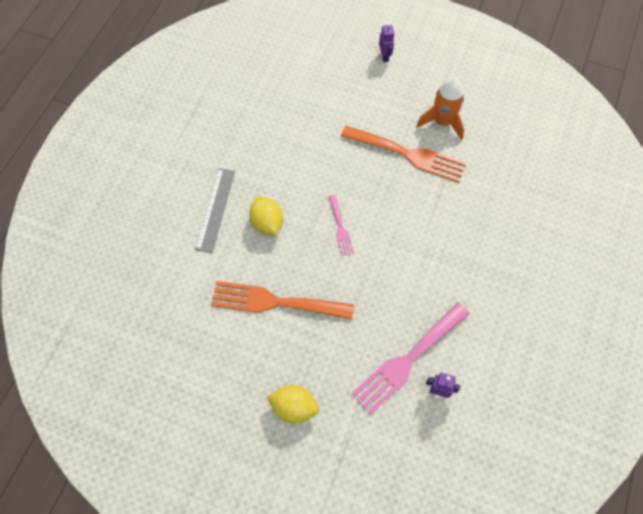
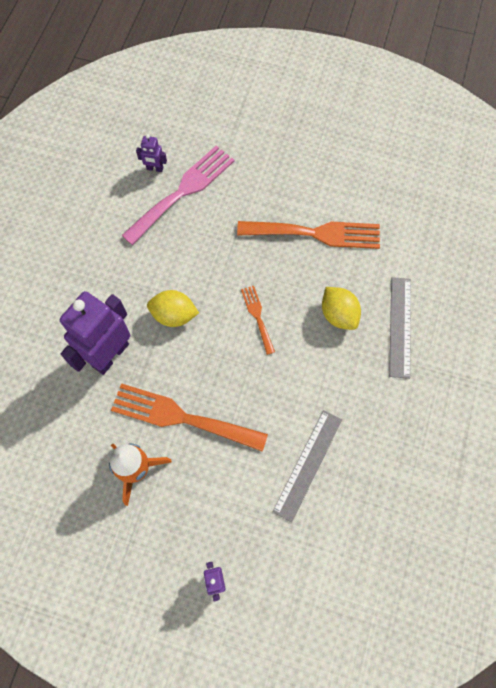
camera: 175 degrees right, 5 degrees up
yellow lemon [267,385,319,423] -> yellow lemon moved to [147,290,199,327]
pink fork [328,195,354,256] -> orange fork [241,286,275,355]
none -> purple robot [60,291,130,375]
none -> grey ruler [272,410,342,523]

